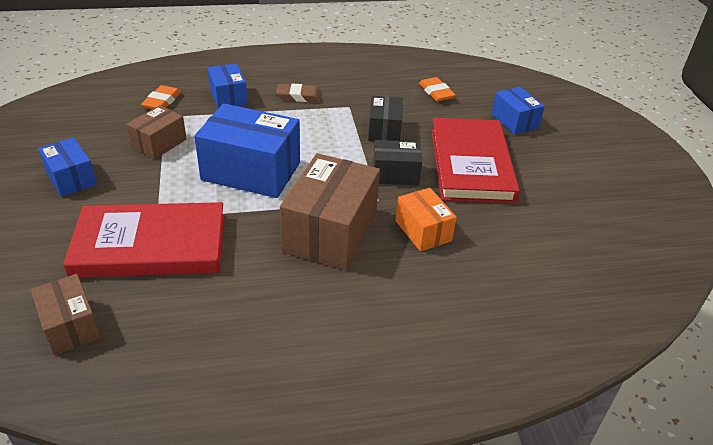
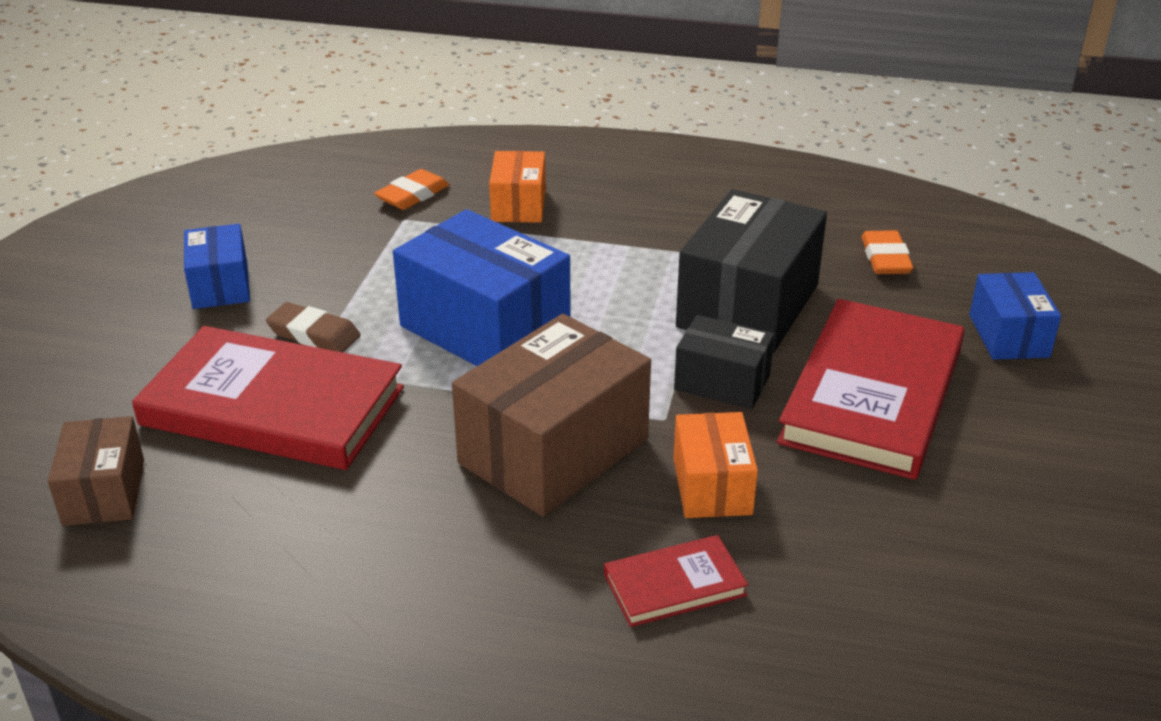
camera: 25 degrees right, 5 degrees down
brown box [126,105,187,159] -> none
blue box [208,63,248,108] -> orange box [489,151,546,223]
brown eraser [276,83,322,102] -> brown eraser moved to [266,302,360,352]
black box [368,96,403,141] -> black box [676,189,827,354], size x1.80
none -> red book [604,535,748,627]

